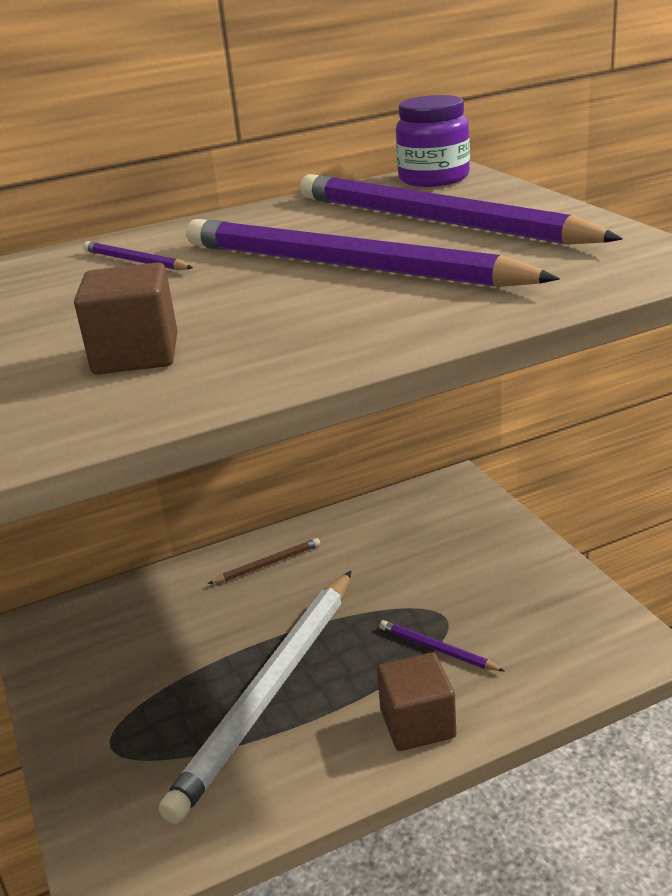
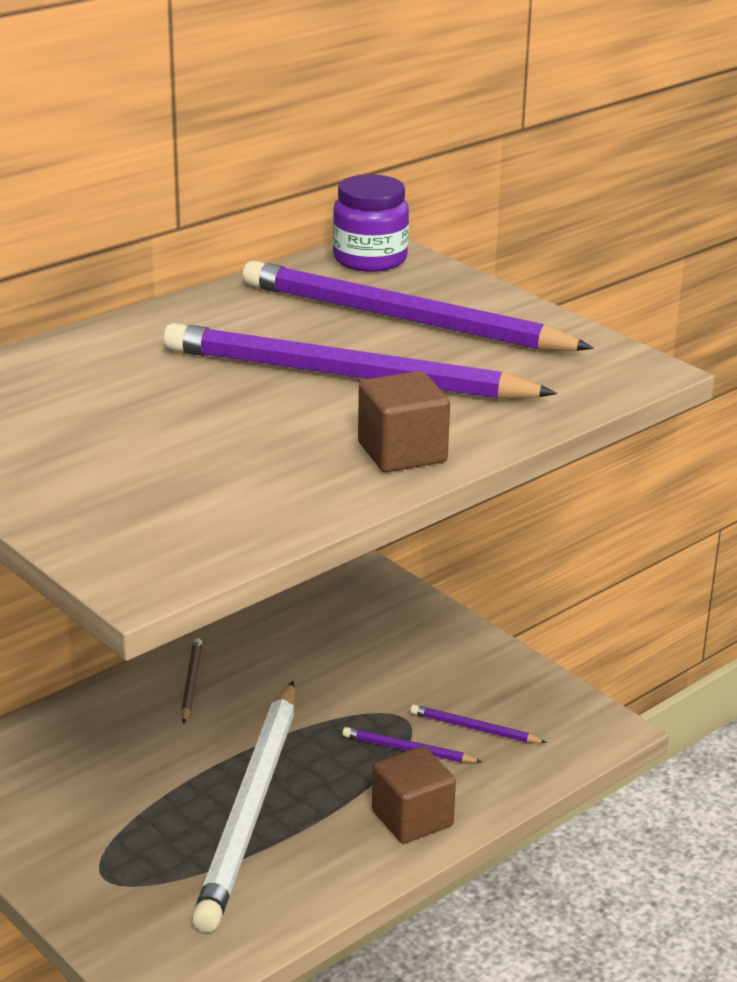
camera: 20 degrees left, 0 degrees up
brown cube [74,262,178,375] -> brown cube moved to [358,371,450,472]
purple pencil [83,241,193,270] -> purple pencil moved to [410,704,547,743]
brown pencil [208,538,320,584] -> brown pencil turned 45 degrees counterclockwise [181,638,202,724]

